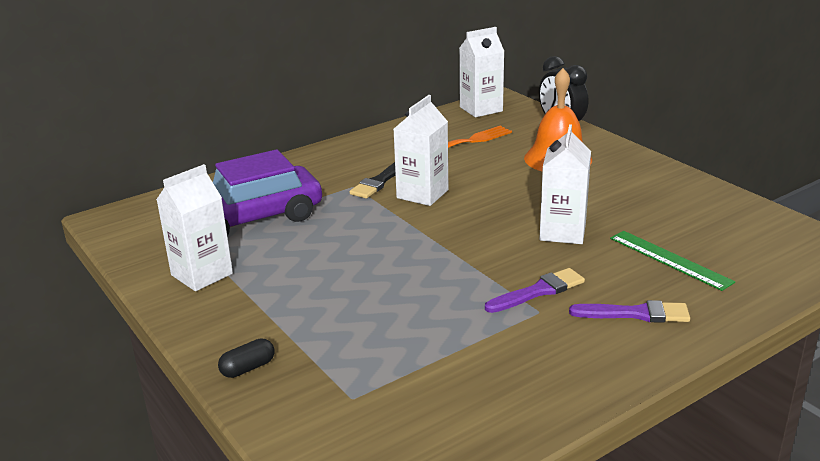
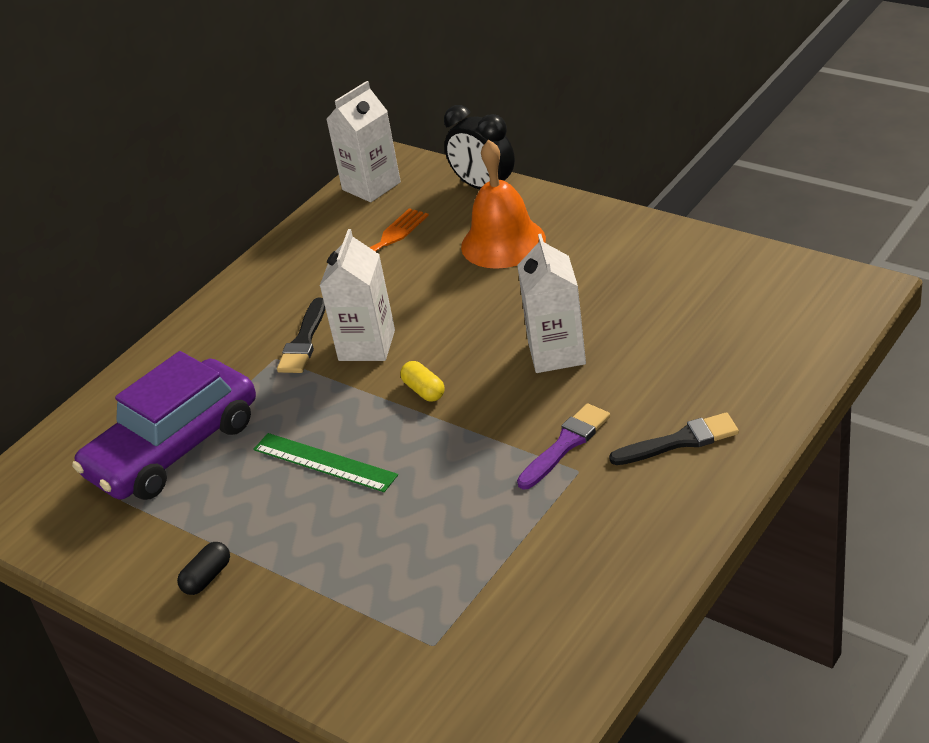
camera: 15 degrees left, 10 degrees up
white carton [156,164,233,291] -> none
black capsule [218,338,275,378] -> black capsule moved to [177,542,230,595]
purple brush [569,300,690,323] -> black brush [609,412,739,465]
green ruler [610,231,735,291] -> green ruler moved to [253,433,398,492]
none -> yellow capsule [400,361,445,402]

